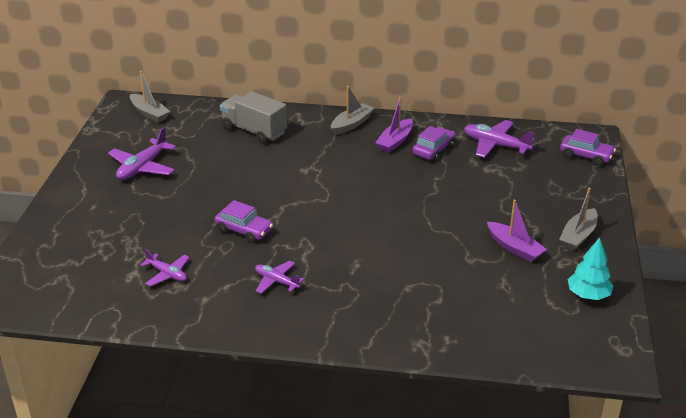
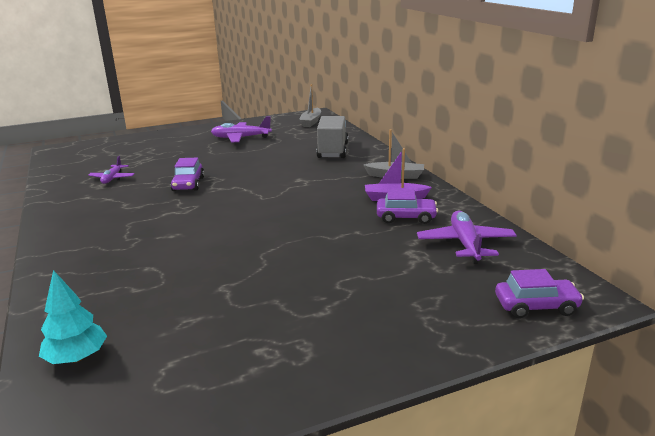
camera: 60 degrees right, 10 degrees down
purple plane [255,261,304,294] -> none
purple boat [487,200,547,262] -> none
grey boat [559,188,598,251] -> none
purple car [560,129,616,166] -> purple car turned 90 degrees counterclockwise [495,269,584,318]
turquoise tree [567,237,613,300] -> turquoise tree moved to [39,270,107,364]

